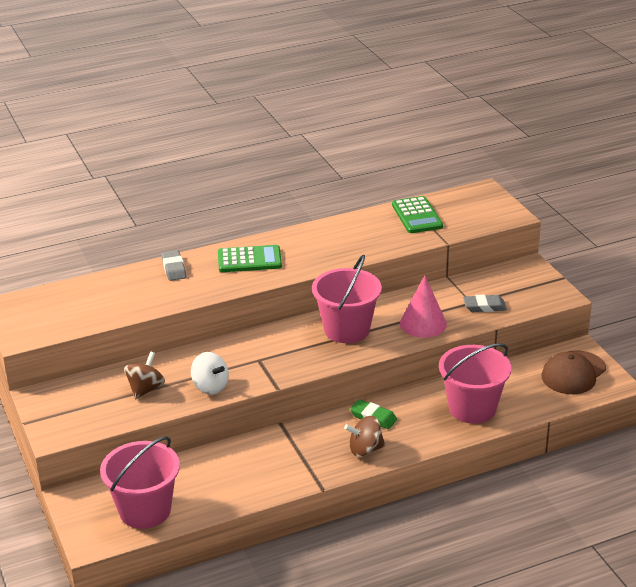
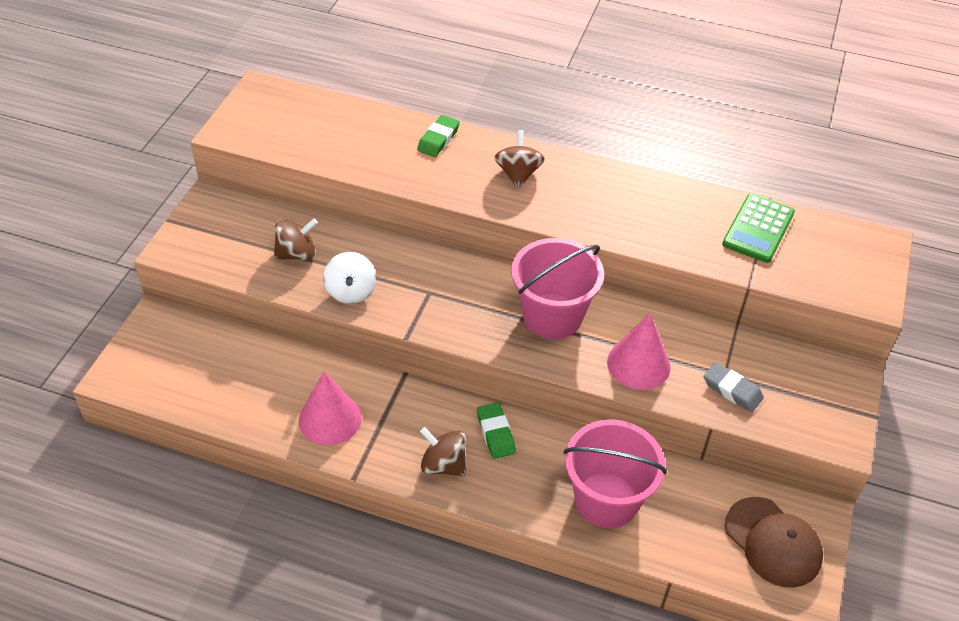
camera: 40 degrees right, 15 degrees up
pink bucket [100,436,180,529] -> none
grey eraser [161,250,186,281] -> green eraser [417,115,460,157]
green calculator [218,245,282,272] -> brown spinning top [494,130,545,189]
brown cap [542,351,606,394] -> brown cap turned 120 degrees counterclockwise [725,497,823,588]
none -> pink cone [299,372,362,445]

